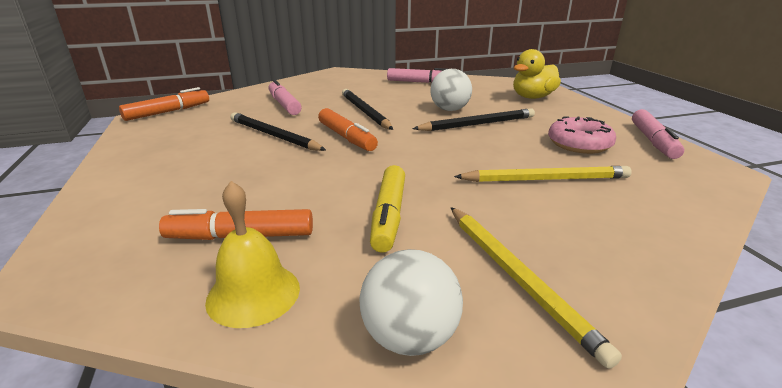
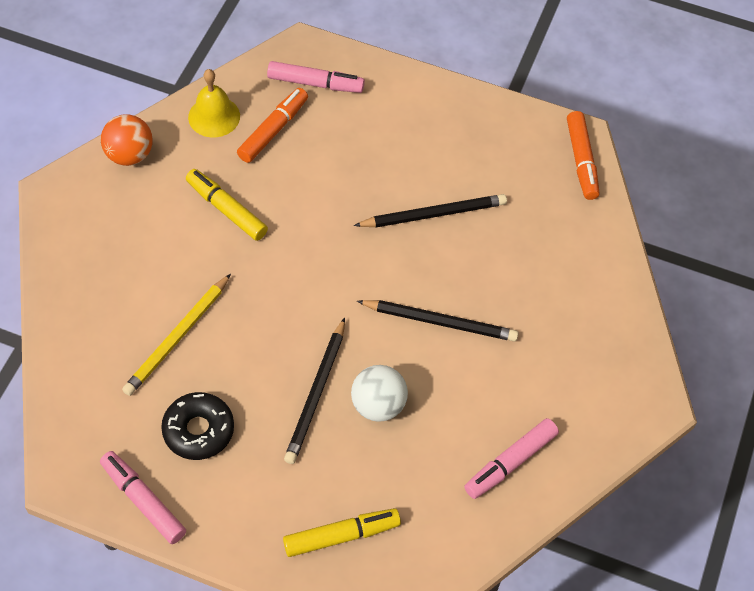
camera: 125 degrees right, 30 degrees up
pink marker [268,79,302,115] -> pink marker moved to [267,61,365,93]
orange marker [318,108,378,151] -> none
white ball [360,249,463,356] -> orange ball [101,114,153,166]
yellow pencil [451,207,622,369] -> none
yellow duck [513,49,561,99] -> yellow marker [283,508,401,557]
pink donut [548,116,616,154] -> black donut [161,392,234,460]

